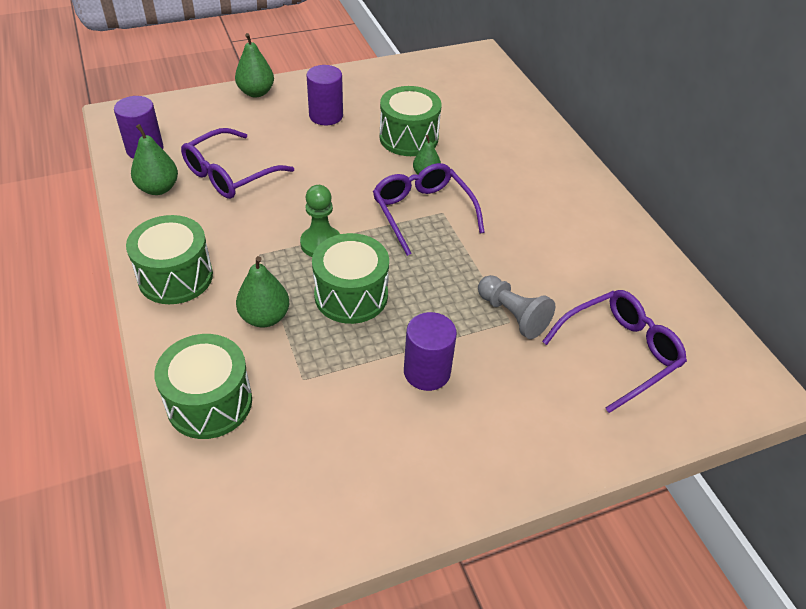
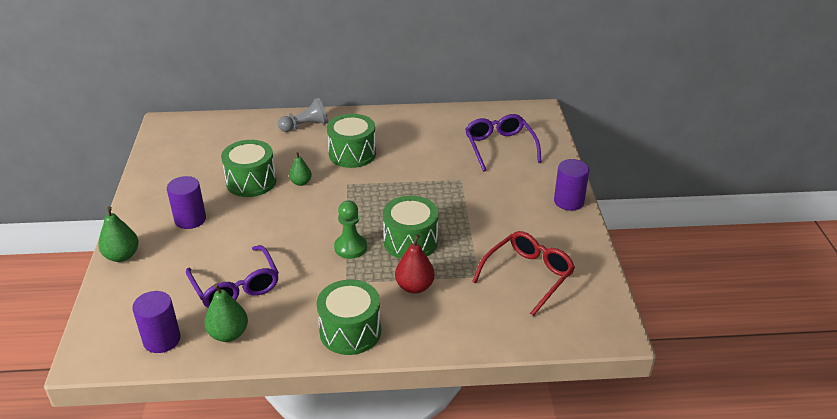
camera: 70 degrees left, 10 degrees down
green drum [154,334,252,439] -> green drum moved to [327,114,376,168]
green pear [236,256,289,327] -> red pear [395,234,435,294]
purple glasses [373,163,485,256] -> none
purple cylinder [404,312,457,391] -> purple cylinder moved to [554,159,590,211]
grey pawn [478,275,555,339] -> grey pawn moved to [278,98,328,132]
none -> red glasses [472,231,575,316]

